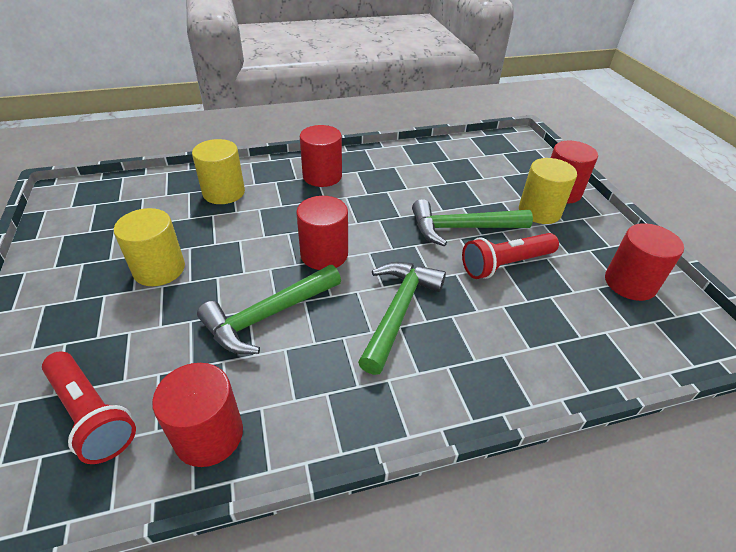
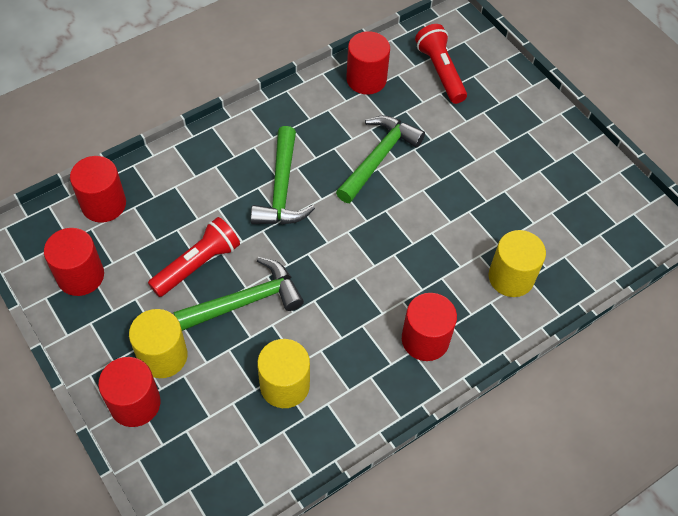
camera: 160 degrees right, 15 degrees up
red flashlight [42,351,136,464] -> red flashlight turned 45 degrees clockwise [415,24,467,104]
yellow cylinder [114,208,185,286] -> yellow cylinder moved to [257,339,310,408]
red cylinder [296,196,348,270] -> red cylinder moved to [70,156,126,223]

